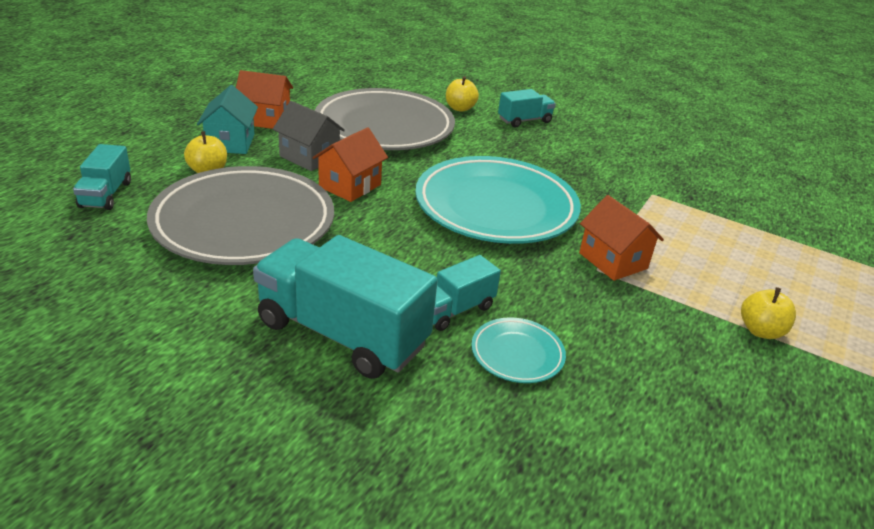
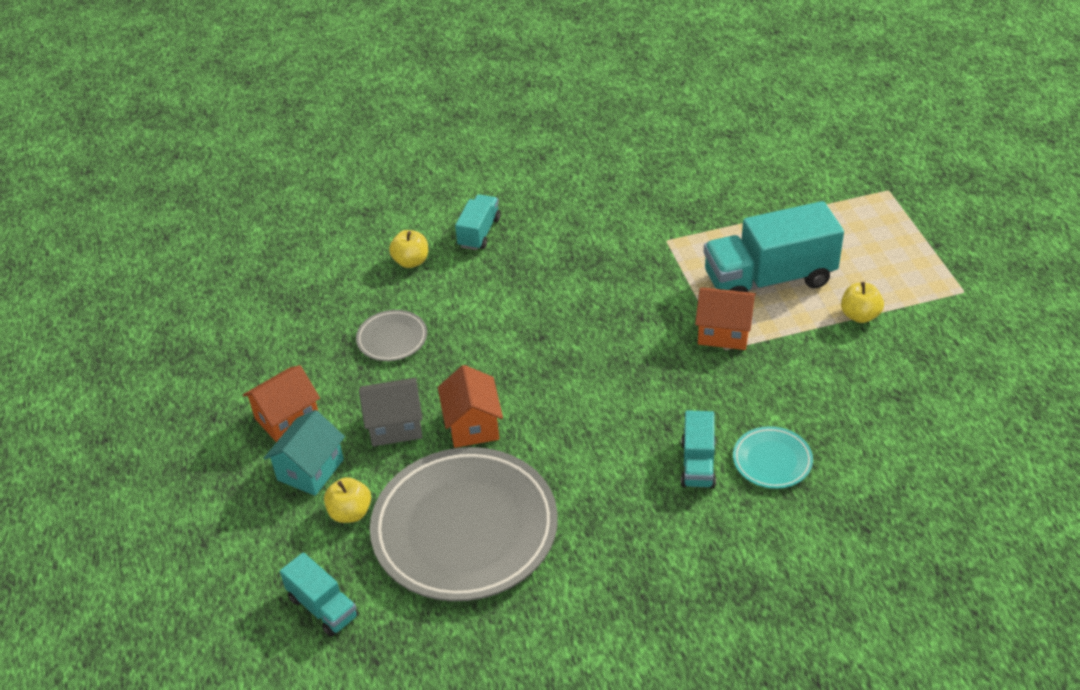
camera: 40 degrees left, 10 degrees up
turquoise house [197,85,258,154] -> turquoise house turned 75 degrees clockwise [264,410,345,496]
turquoise truck [253,235,438,379] -> turquoise truck moved to [704,201,844,292]
grey plate [315,88,455,150] -> grey plate [356,310,427,361], size x0.44
turquoise plate [415,156,581,244] -> none

